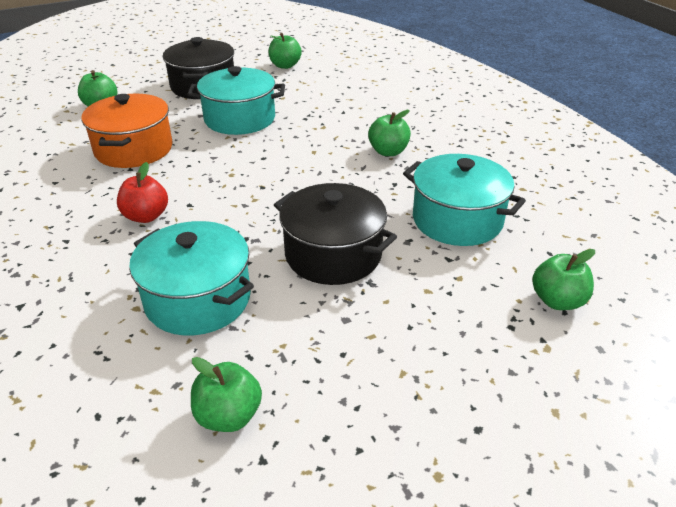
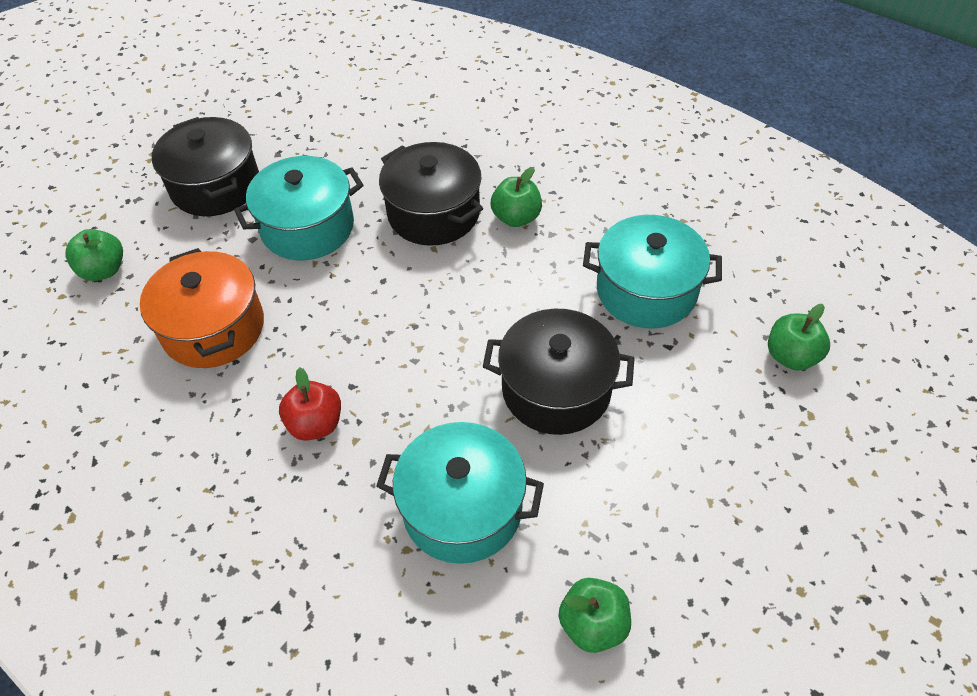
camera: 25 degrees left, 15 degrees up
green apple [269,33,302,69] -> none
none -> black pot [379,142,483,246]

